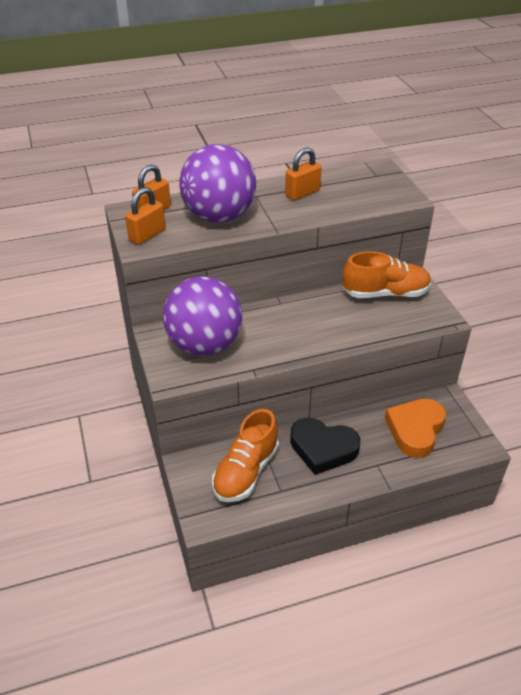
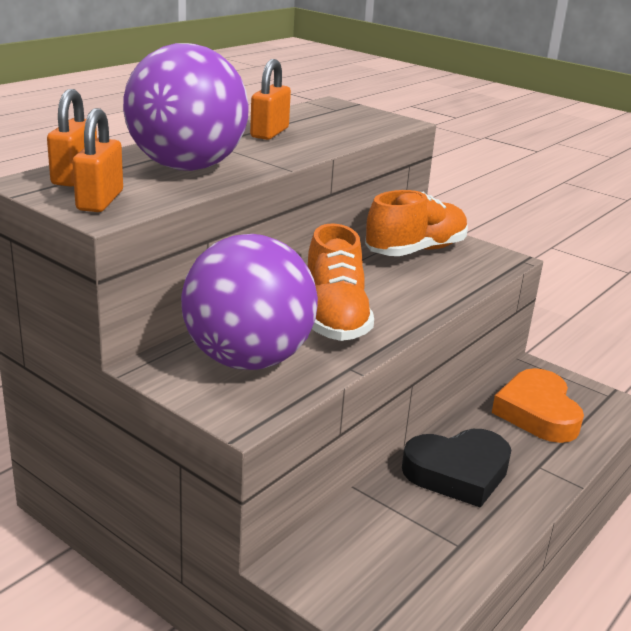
camera: 35 degrees left, 15 degrees down
orange shoe [212,409,279,502] -> orange shoe moved to [308,223,374,341]

